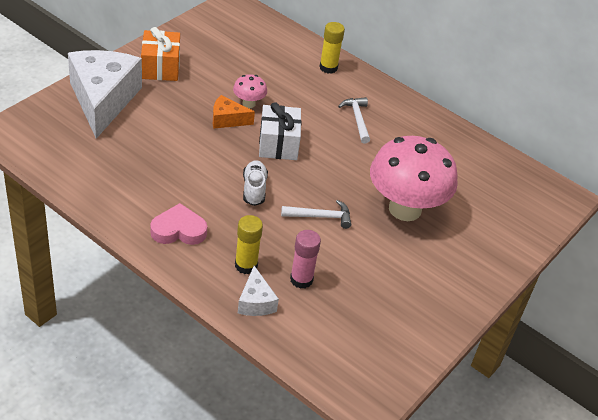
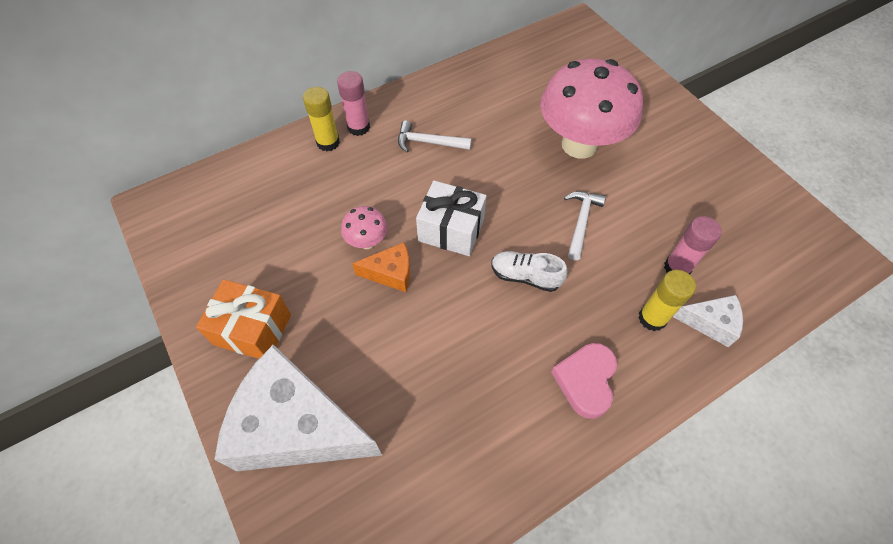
camera: 65 degrees left, 15 degrees up
orange cheese [213,95,255,129] -> orange cheese turned 120 degrees counterclockwise [352,242,410,292]
none -> pink glue stick [337,71,370,136]

